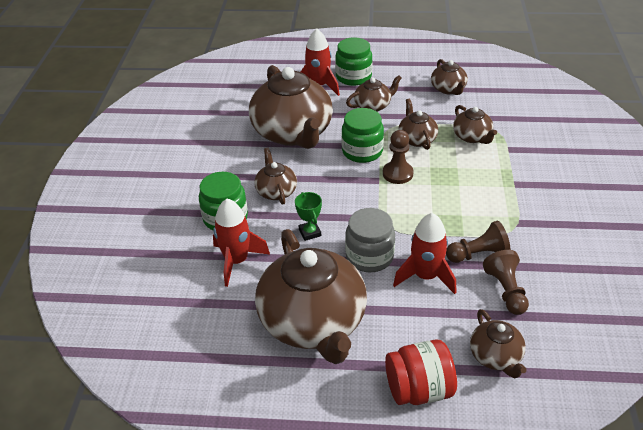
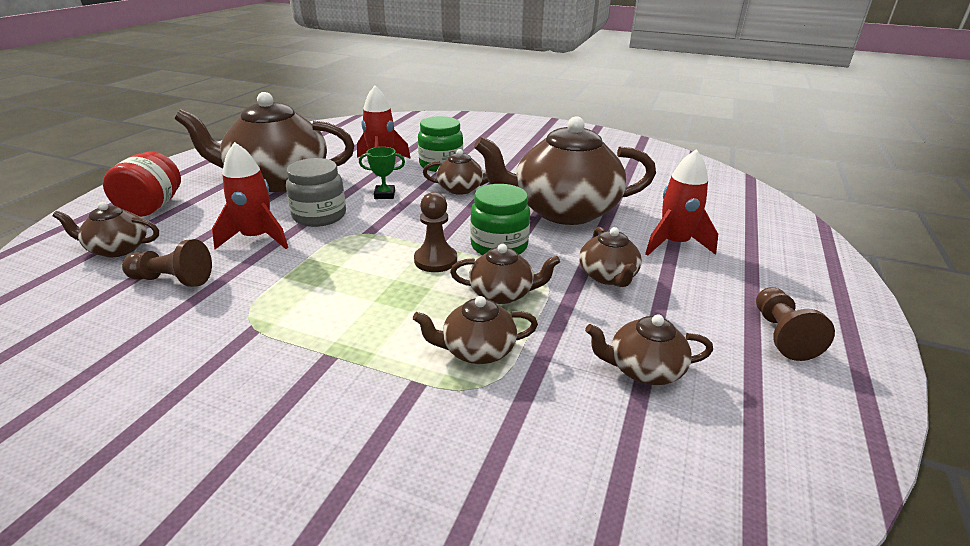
camera: 105 degrees right, 10 degrees down
green jar [335,37,373,86] -> none
brown pawn [446,221,510,263] -> brown pawn moved to [756,287,835,361]

